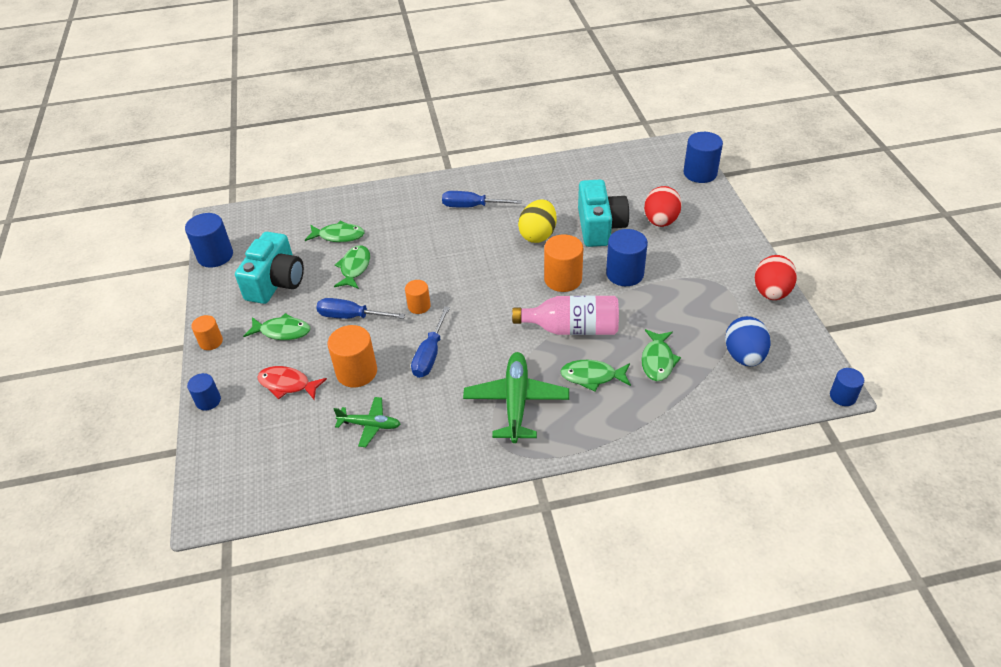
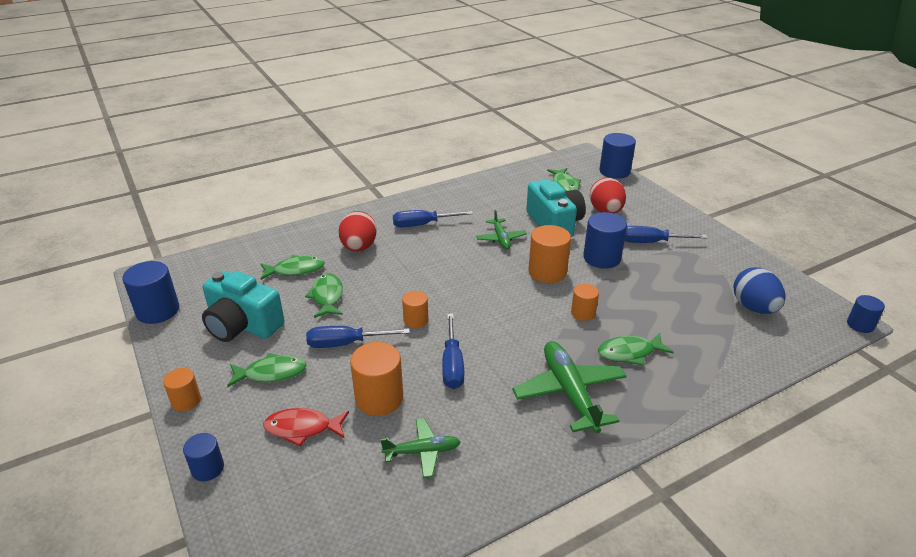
camera: 20 degrees left, 10 degrees down
turquoise camera [235,232,304,304] -> turquoise camera turned 120 degrees clockwise [202,271,285,342]
pink bottle [512,296,619,335] -> orange cylinder [571,284,599,321]
yellow egg [518,199,557,243] -> green plane [476,210,527,249]
green fish [642,329,681,381] -> green fish moved to [547,168,581,191]
red egg [755,255,797,300] -> red egg moved to [338,211,377,252]
none -> blue screwdriver [625,226,707,243]

